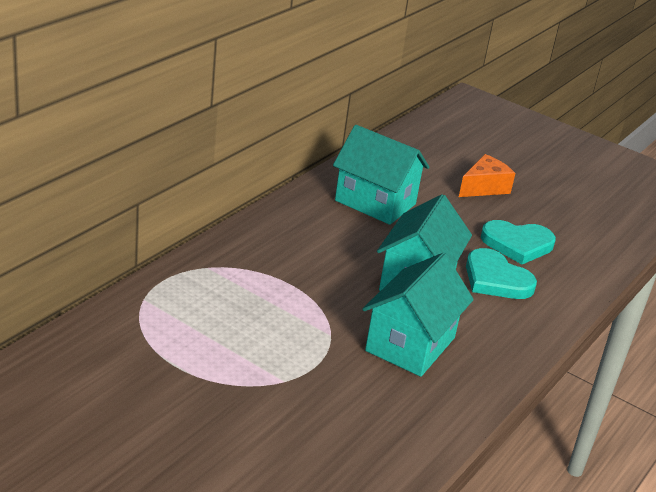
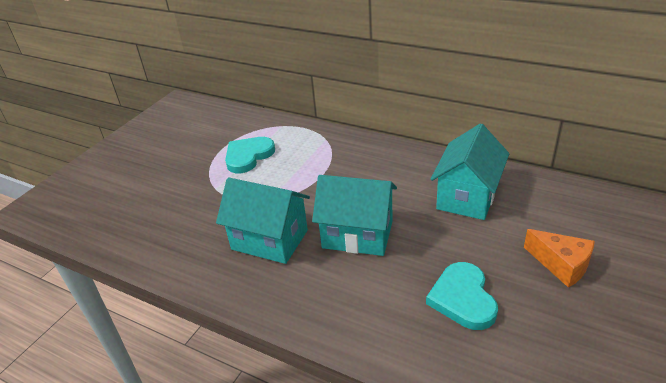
camera: 90 degrees right, 5 degrees up
turquoise heart [466,248,537,299] -> turquoise heart moved to [225,137,275,173]

